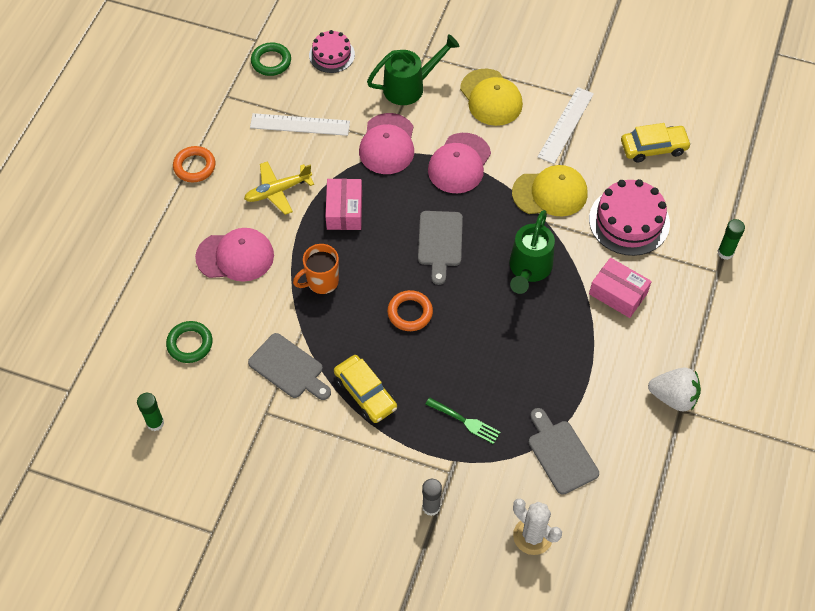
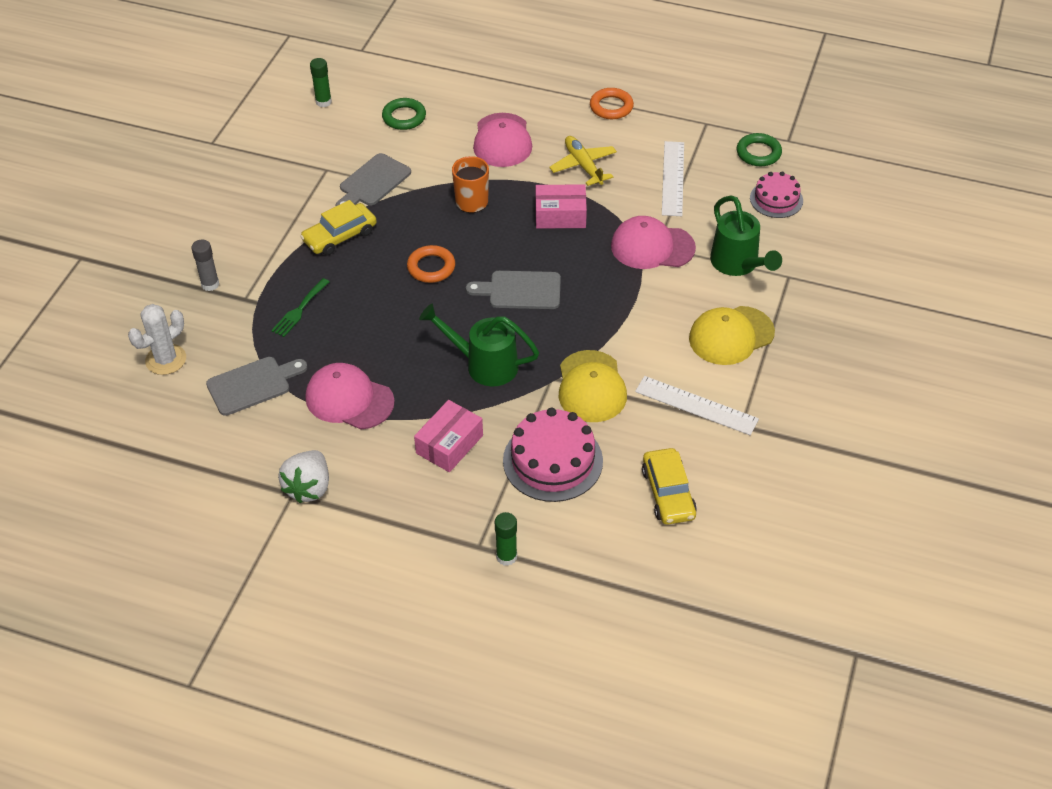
camera: 90 degrees right, 10 degrees down
pink cap [428,133,491,193] -> pink cap moved to [306,363,395,429]

